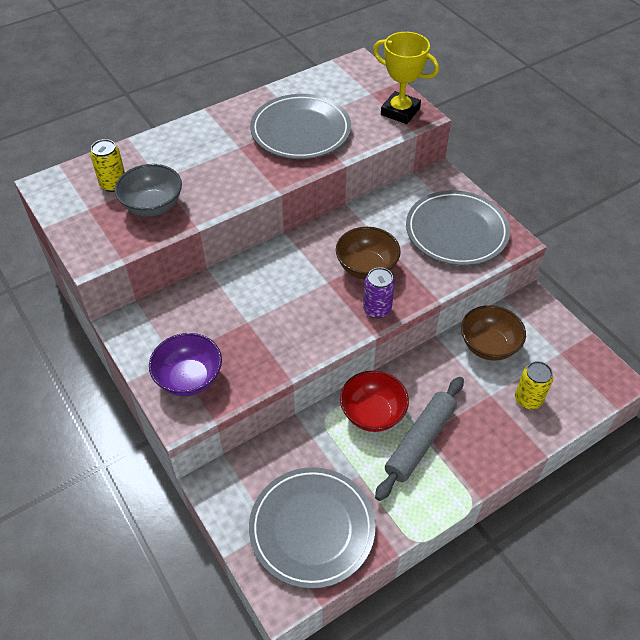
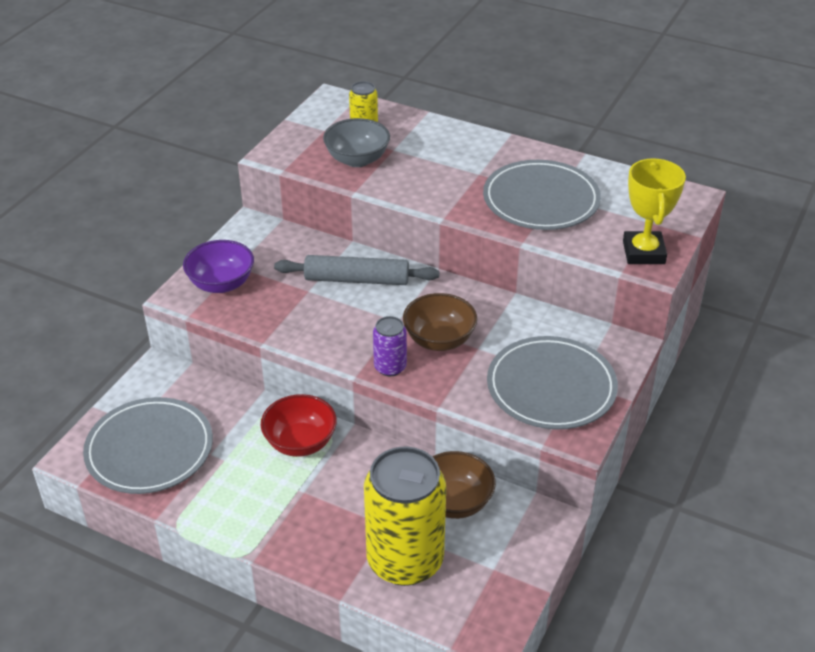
camera: 60 degrees right, 10 degrees down
grey rolling pin [375,377,464,501] -> grey rolling pin moved to [274,255,439,285]
yellow can [515,361,553,409] -> yellow can [364,447,446,586], size x2.16

